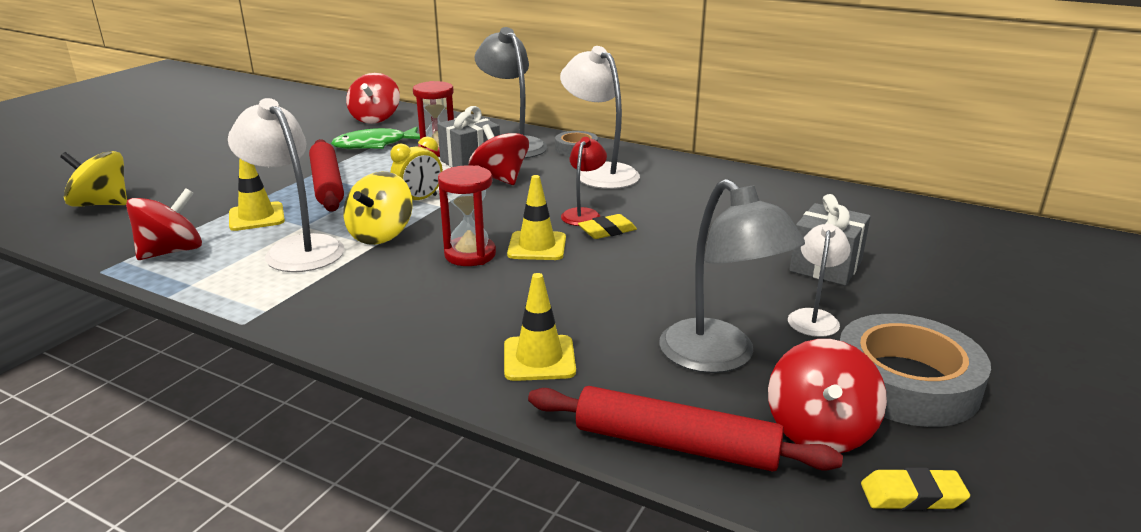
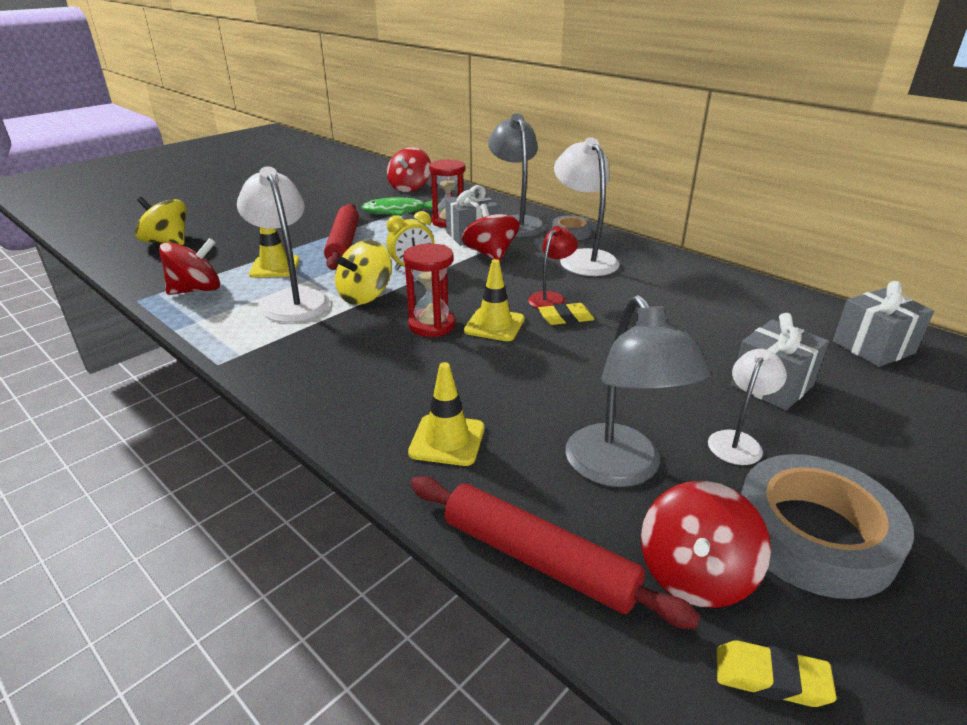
camera: 15 degrees right, 5 degrees up
none -> grey gift [833,281,934,367]

